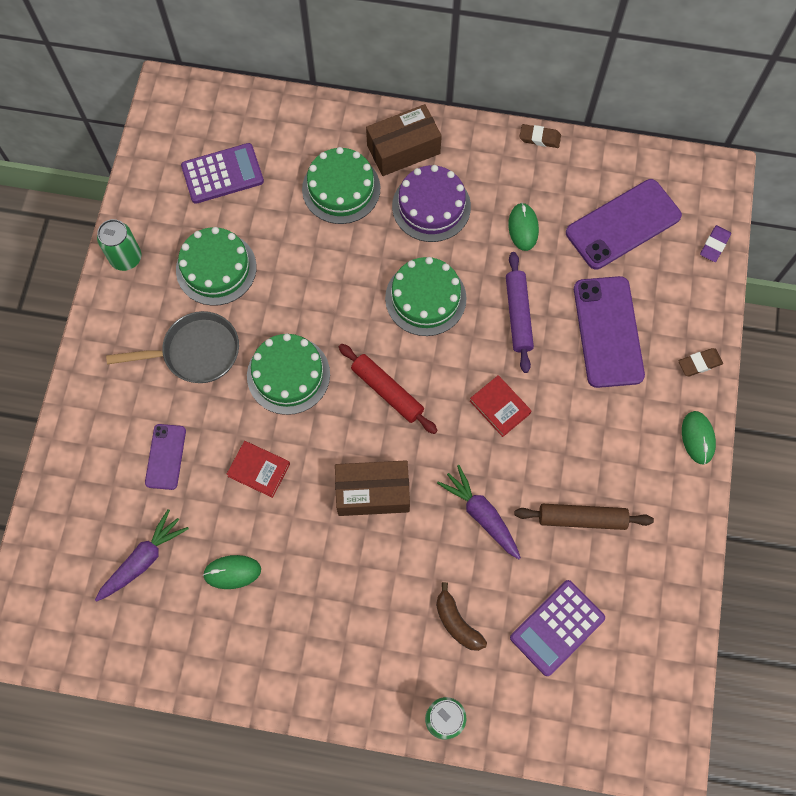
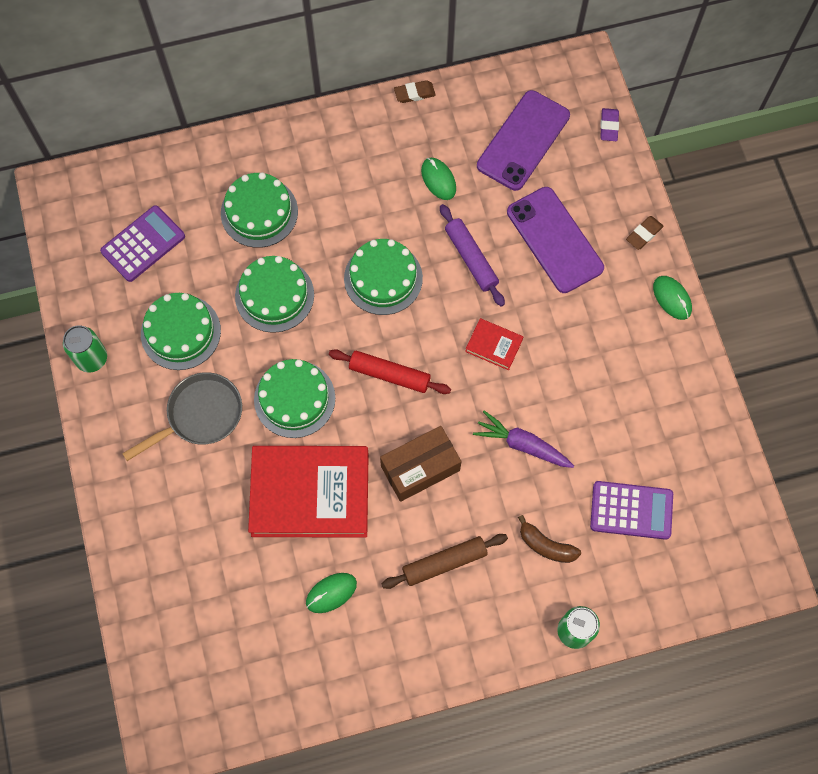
camera: 25 degrees left, 0 degrees up
purple carrot [95,509,189,602] -> none
purple phone [145,424,186,490] -> none
red book [226,441,290,498] -> red book [248,446,369,538], size x2.33
brown box [366,104,442,176] -> none
purple cake [392,165,471,242] -> none
purple calculator [510,580,605,676] -> purple calculator turned 105 degrees counterclockwise [590,481,673,540]
brown rolling pin [515,504,654,530] -> brown rolling pin moved to [382,534,508,589]
none -> green cake [235,256,314,333]

